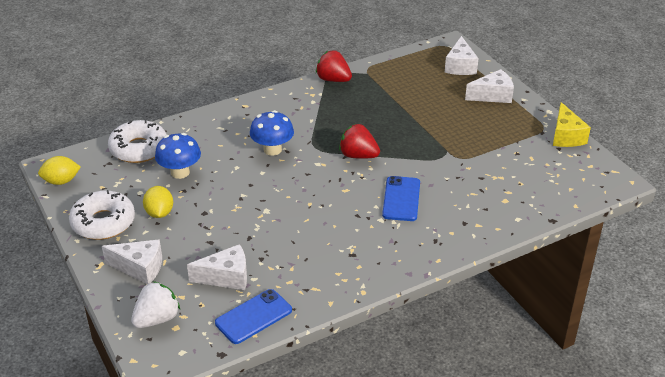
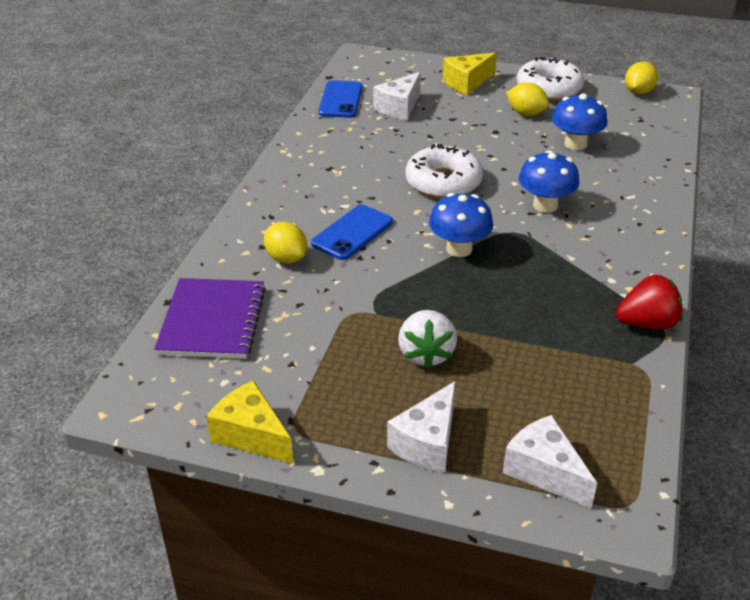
camera: 135 degrees right, 0 degrees up
white cheese [102,239,162,284] -> yellow cheese [443,52,497,95]
white donut [108,120,167,163] -> white donut moved to [405,144,483,199]
white strawberry [131,281,180,328] -> white strawberry moved to [398,310,457,369]
red strawberry [339,124,380,159] -> blue mushroom [429,193,493,257]
blue phone [382,176,420,221] -> blue phone turned 75 degrees clockwise [311,205,393,260]
none -> purple notebook [154,278,266,358]
none -> yellow lemon [264,222,307,263]

